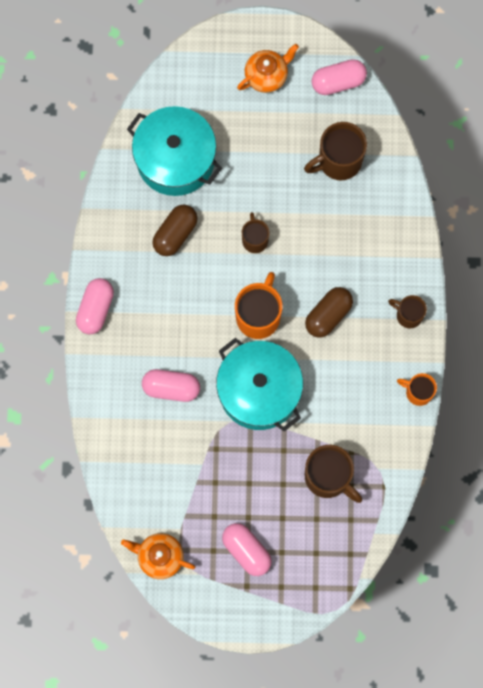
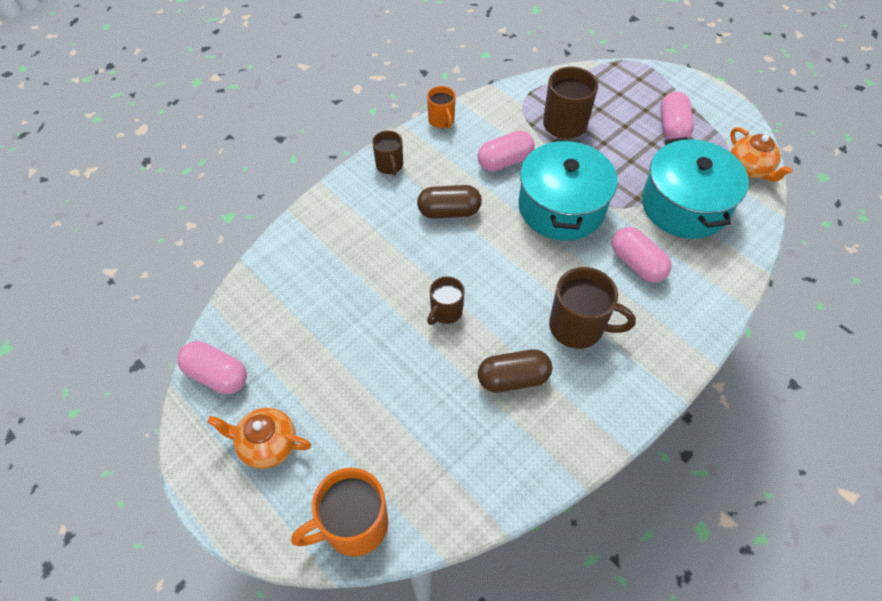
camera: 135 degrees left, 20 degrees down
pink capsule [76,278,114,334] -> pink capsule moved to [478,130,535,172]
turquoise pot [127,106,222,196] -> turquoise pot moved to [642,137,749,239]
orange mug [235,272,282,339] -> orange mug moved to [291,468,388,557]
brown mug [304,122,367,181] -> brown mug moved to [549,267,636,349]

